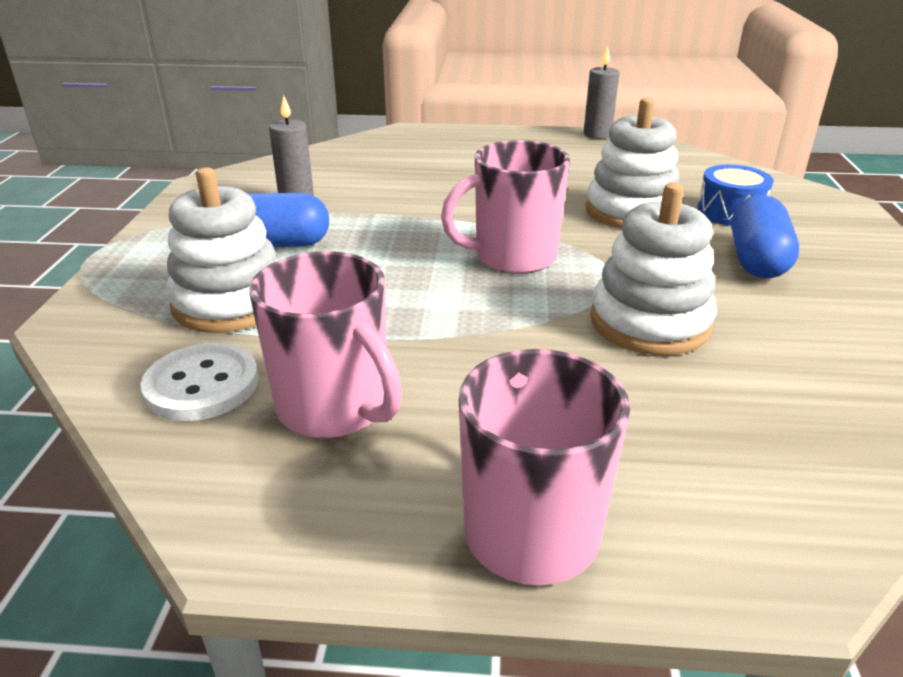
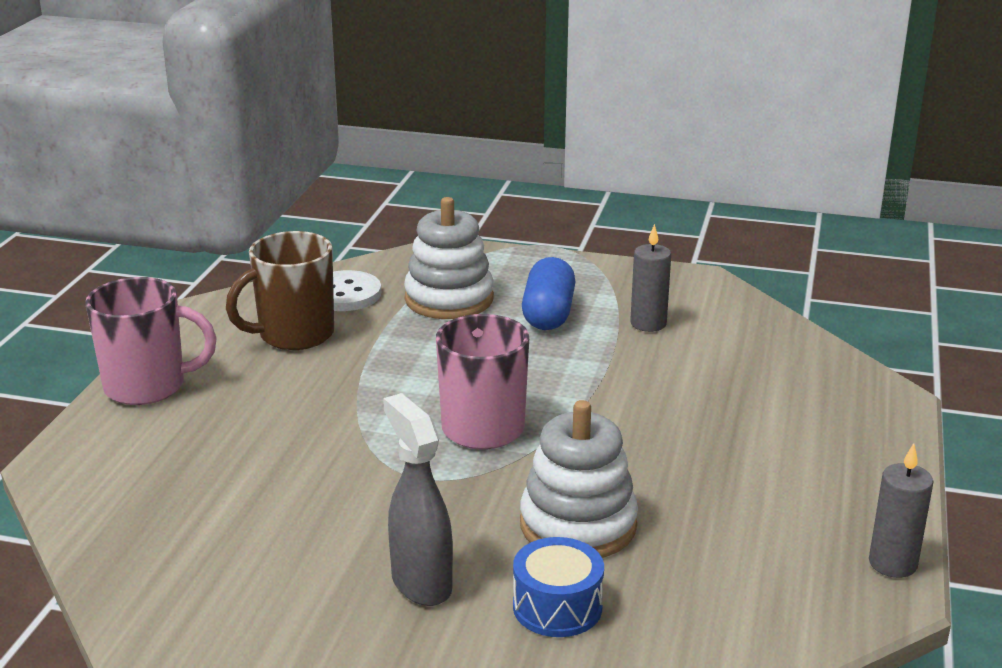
camera: 100 degrees right, 5 degrees down
pink mug [249,251,402,438] -> brown mug [226,231,334,350]
white stacking toy [590,183,717,355] -> none
blue capsule [731,195,799,278] -> grey spray bottle [383,393,453,606]

